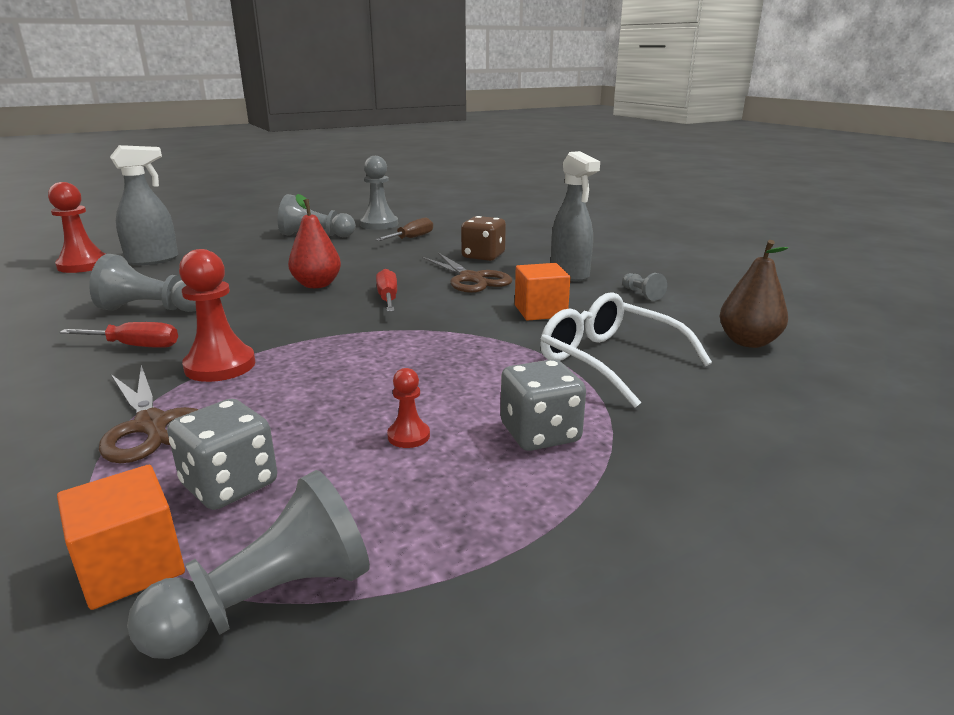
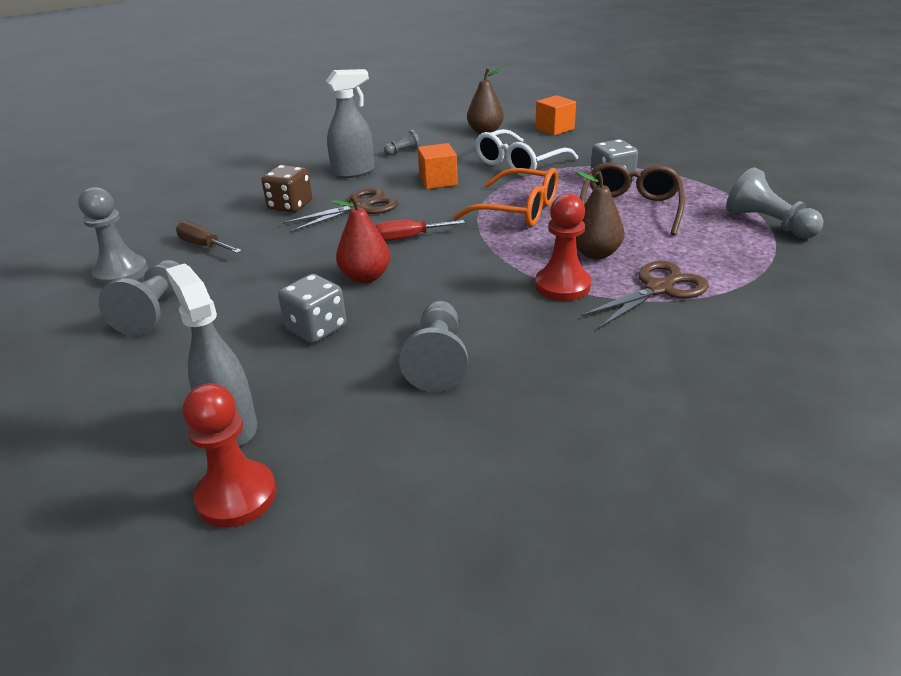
camera: 90 degrees left, 10 degrees up
orange cube [57,465,185,610] -> orange cube moved to [535,95,576,136]
red screwdriver [59,322,178,348] -> none
grey dice [167,399,277,510] -> grey dice moved to [278,274,347,343]
red pawn [387,368,430,448] -> brown glasses [580,162,685,236]
none -> orange glasses [453,168,558,226]
none -> brown pear [576,171,625,259]

